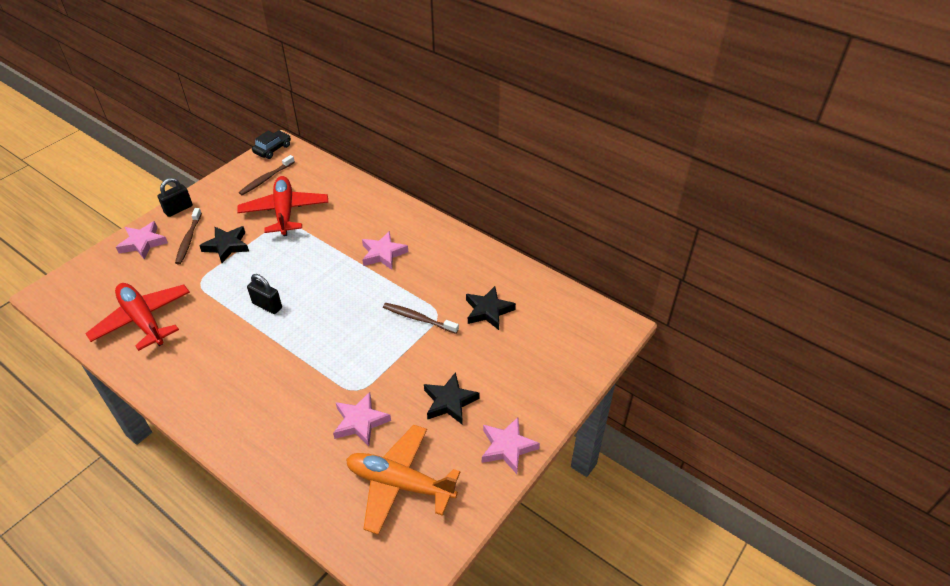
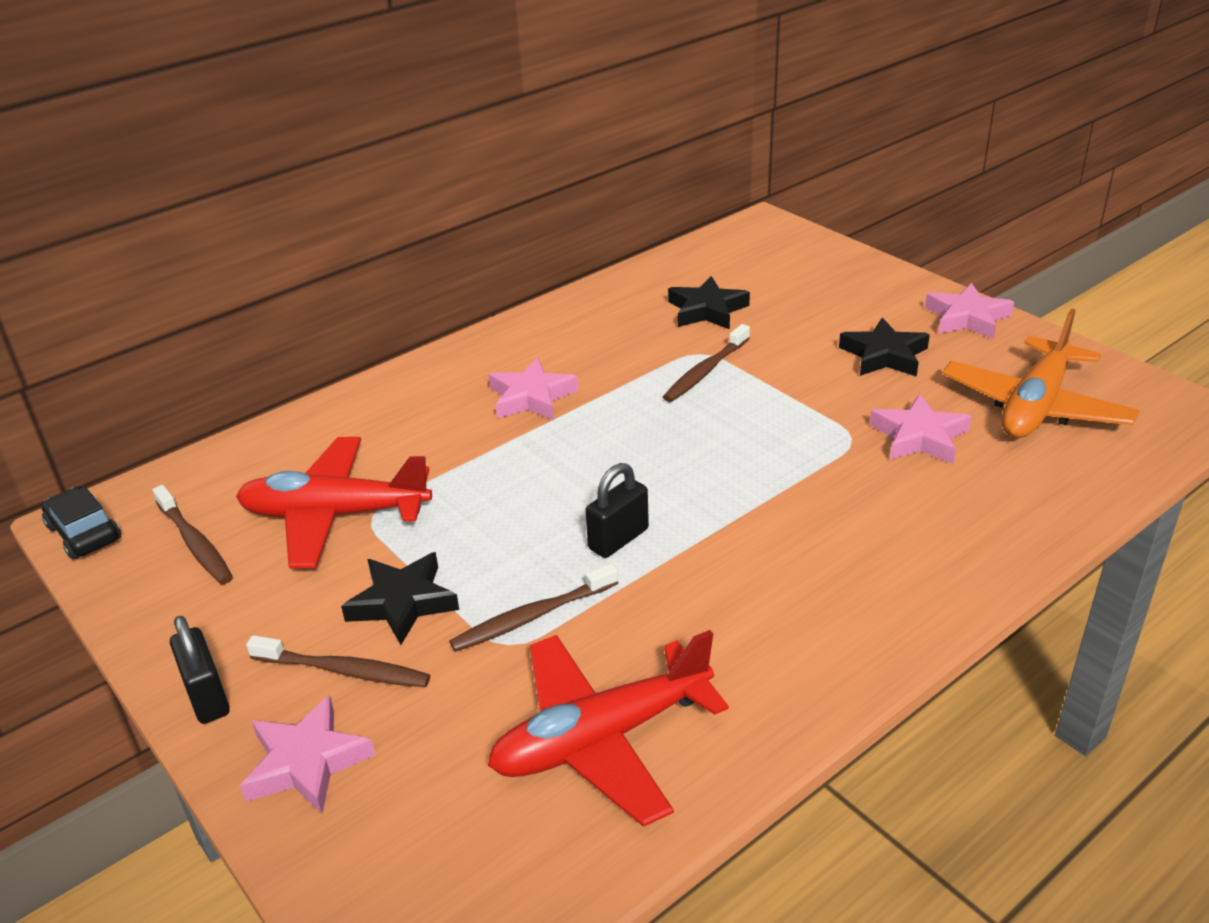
camera: 75 degrees left, 10 degrees down
none -> brown toothbrush [449,563,618,652]

